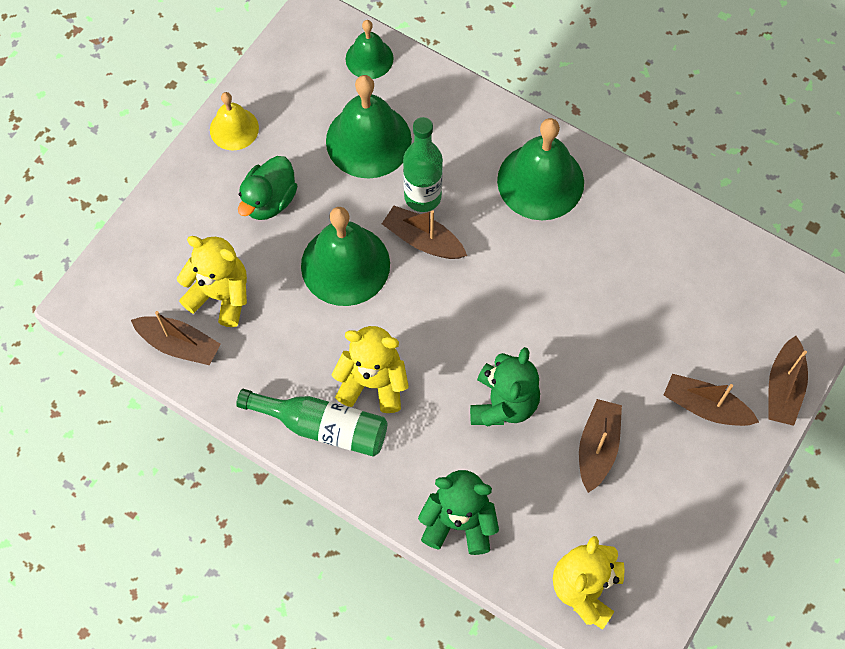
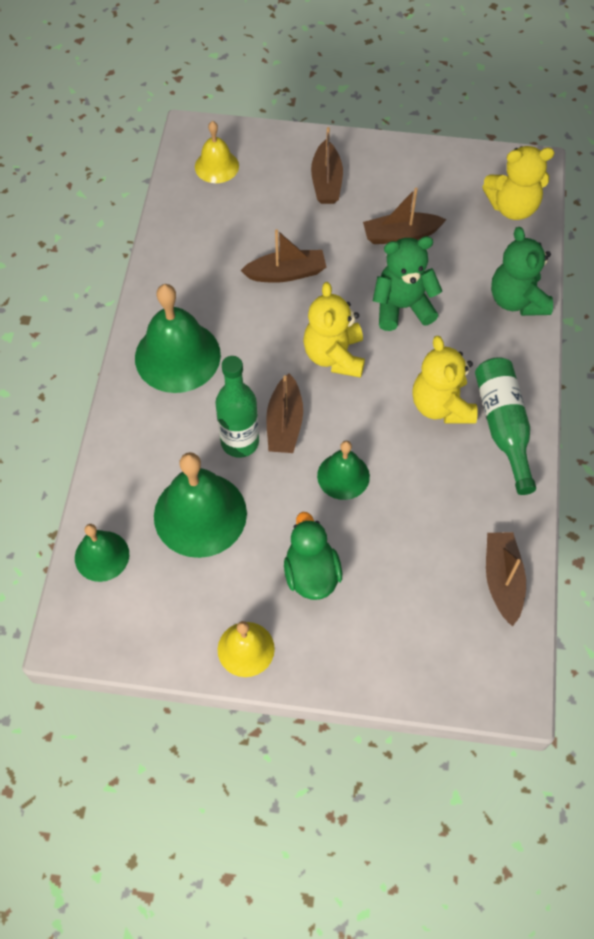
camera: 115 degrees left, 5 degrees down
yellow teddy bear [177,236,247,327] -> yellow teddy bear moved to [303,282,365,378]
green duck [238,156,297,220] -> green duck turned 105 degrees counterclockwise [284,512,342,600]
green bell [301,207,390,306] -> green bell [317,441,370,500], size x0.57
brown boat [768,336,808,426] -> brown boat moved to [240,229,326,283]
none -> yellow bell [195,121,239,183]

